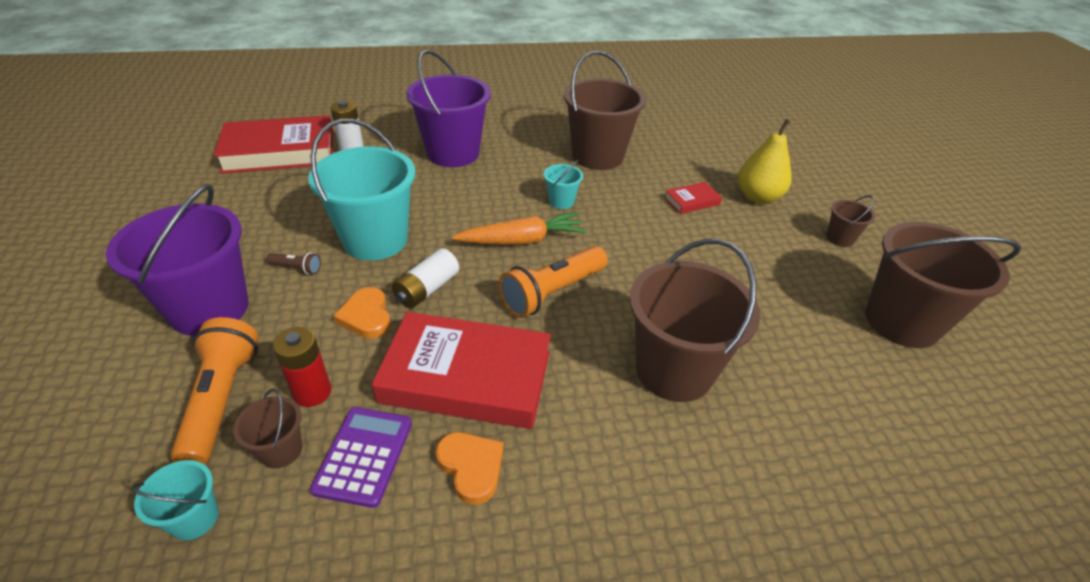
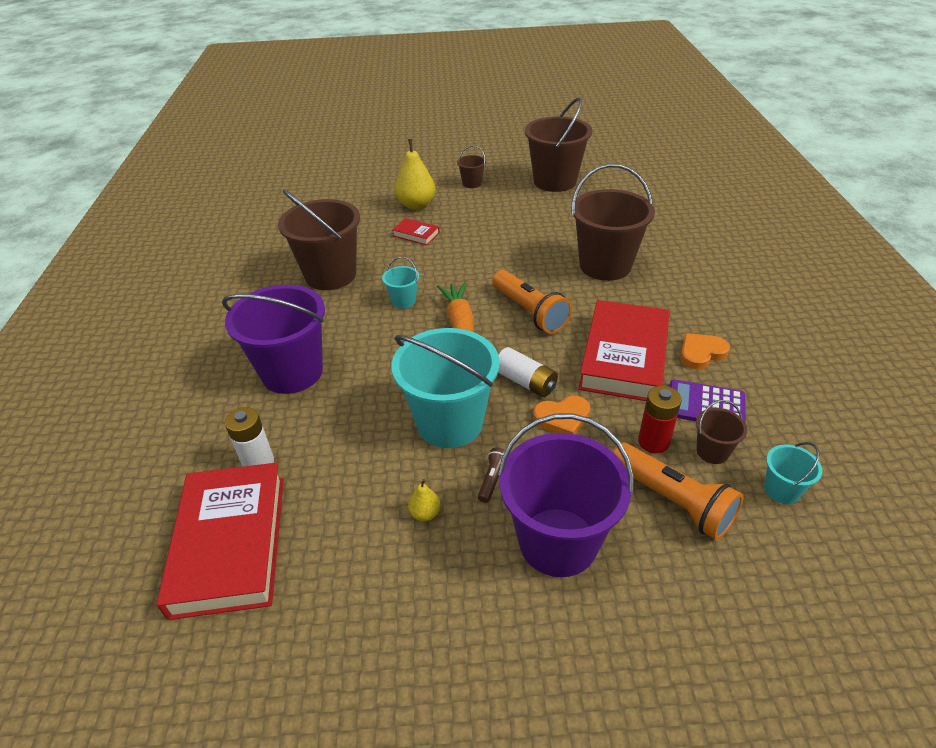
camera: 80 degrees left, 0 degrees up
orange flashlight [170,317,259,465] -> orange flashlight turned 135 degrees counterclockwise [612,442,744,540]
red book [664,182,722,214] -> red book turned 45 degrees counterclockwise [392,218,440,245]
none -> yellow pear [408,479,441,521]

